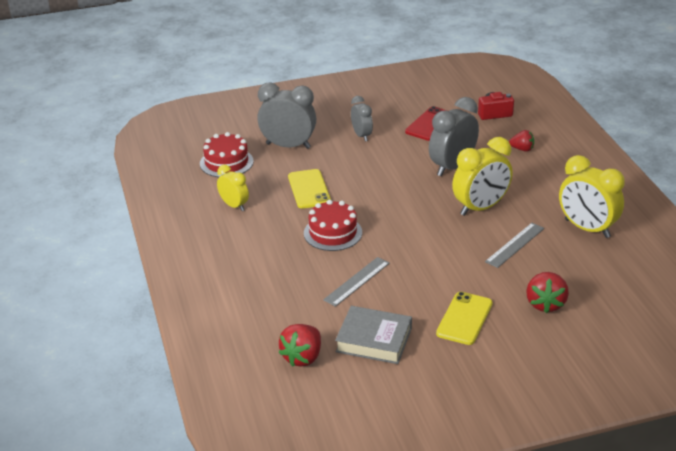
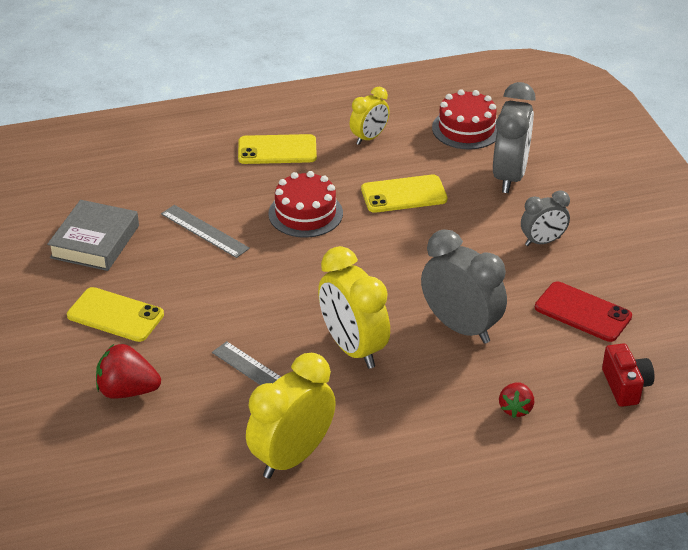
camera: 90 degrees right, 5 degrees up
red strawberry [279,324,321,367] -> none
none -> yellow phone [238,134,317,164]

